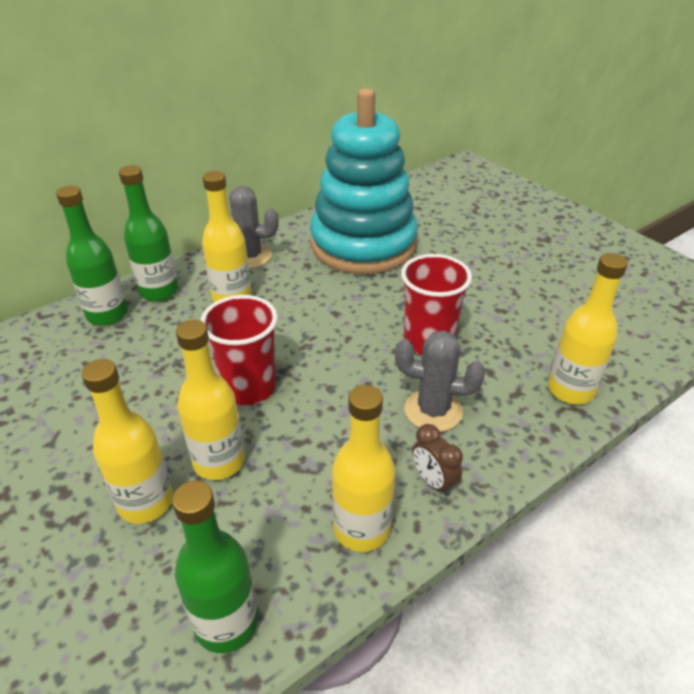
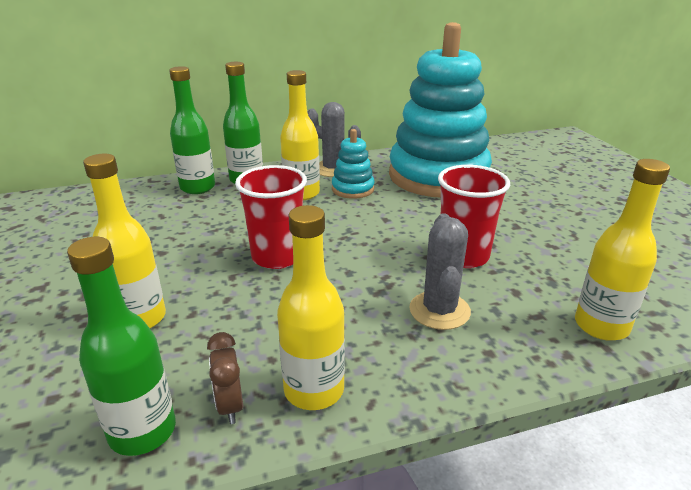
camera: 20 degrees right, 10 degrees down
yellow bottle [176,320,245,480] -> none
grey cactus [395,330,485,432] -> grey cactus turned 60 degrees clockwise [410,213,471,330]
brown clock [412,424,463,496] -> brown clock moved to [207,332,243,424]
none -> turquoise stacking toy [332,129,375,199]

